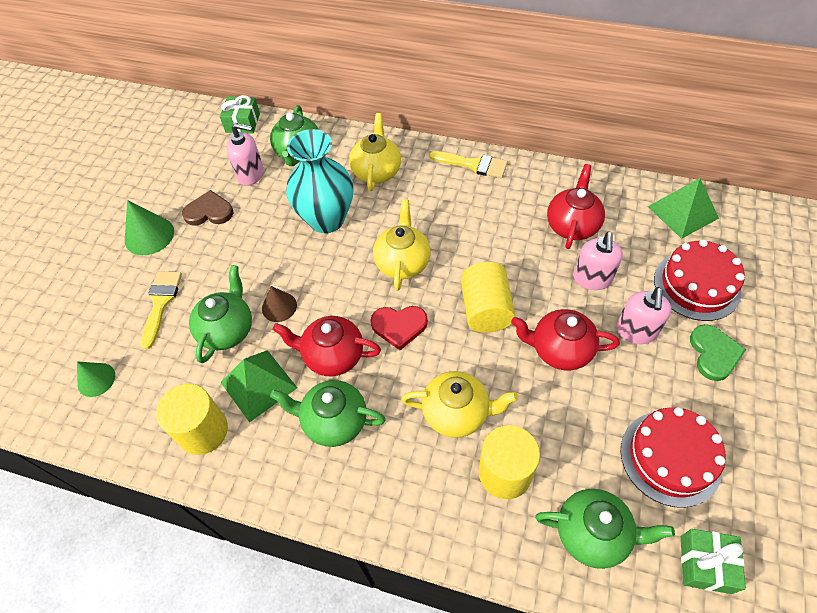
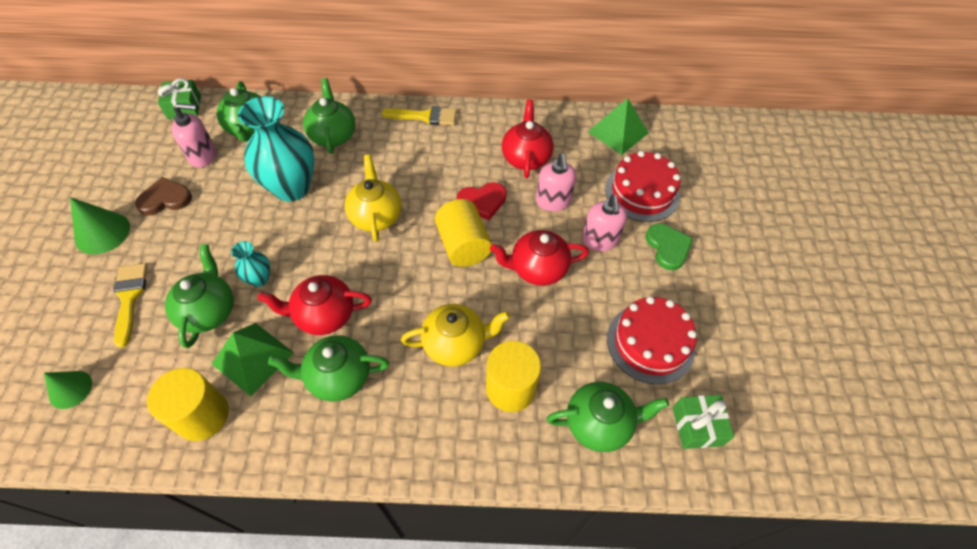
camera: 20 degrees left, 0 degrees up
brown cone [262,286,297,322] -> turquoise vase [231,241,270,287]
yellow teapot [349,113,401,191] -> green teapot [303,78,355,154]
red heart [370,306,428,350] -> red heart moved to [457,182,506,220]

